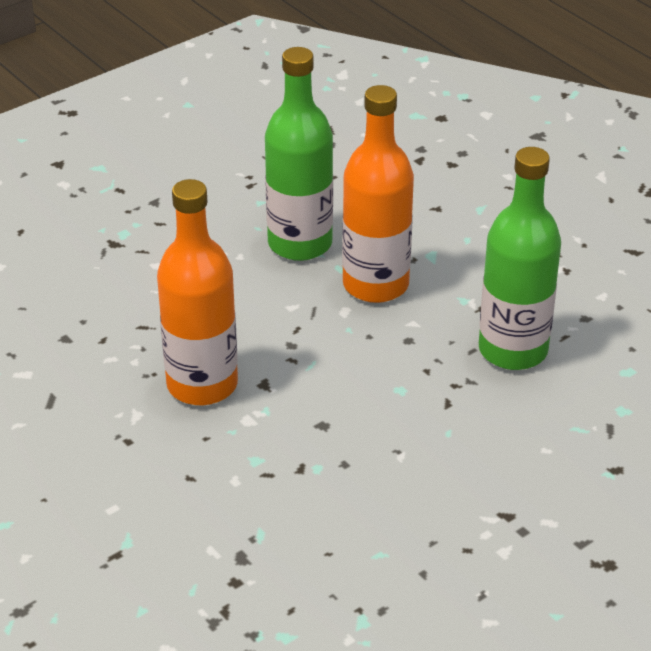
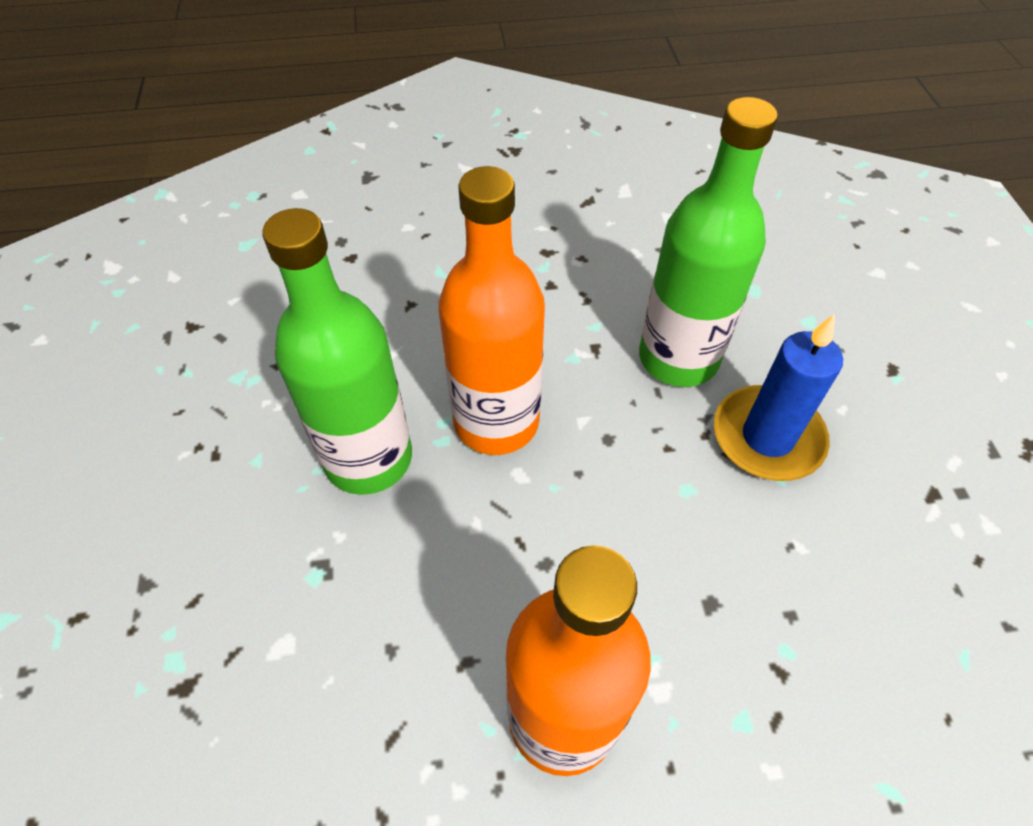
camera: 60 degrees left, 15 degrees up
none -> blue candle [714,314,843,481]

